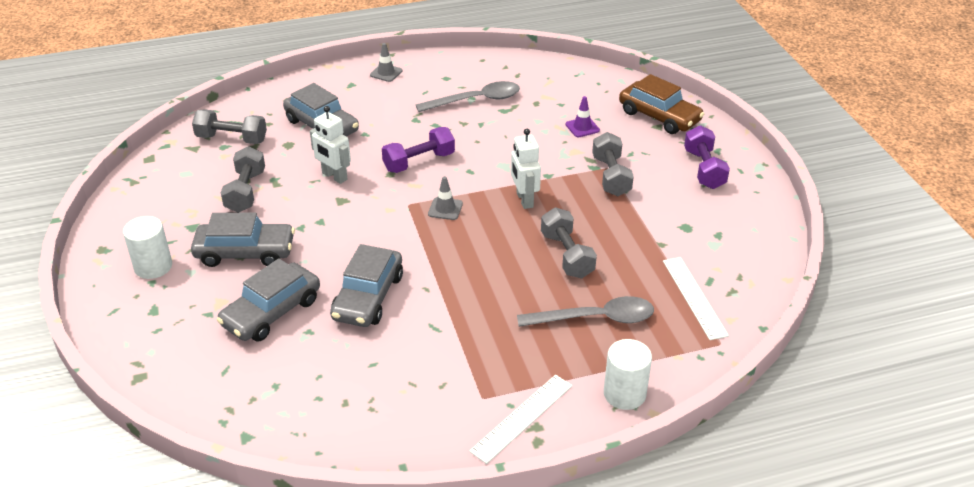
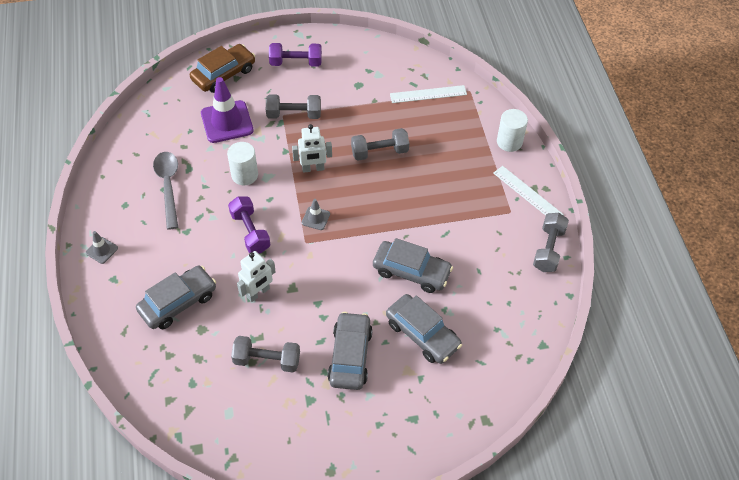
camera: 85 degrees left, 15 degrees up
white cylinder [123,216,172,279] -> white cylinder moved to [227,142,258,185]
grey dumbbell [192,109,267,144] -> grey dumbbell moved to [533,213,569,272]
grey spoon [517,296,654,327] -> none
purple traffic cone [565,96,600,137] -> purple traffic cone [201,77,253,143], size x2.08

